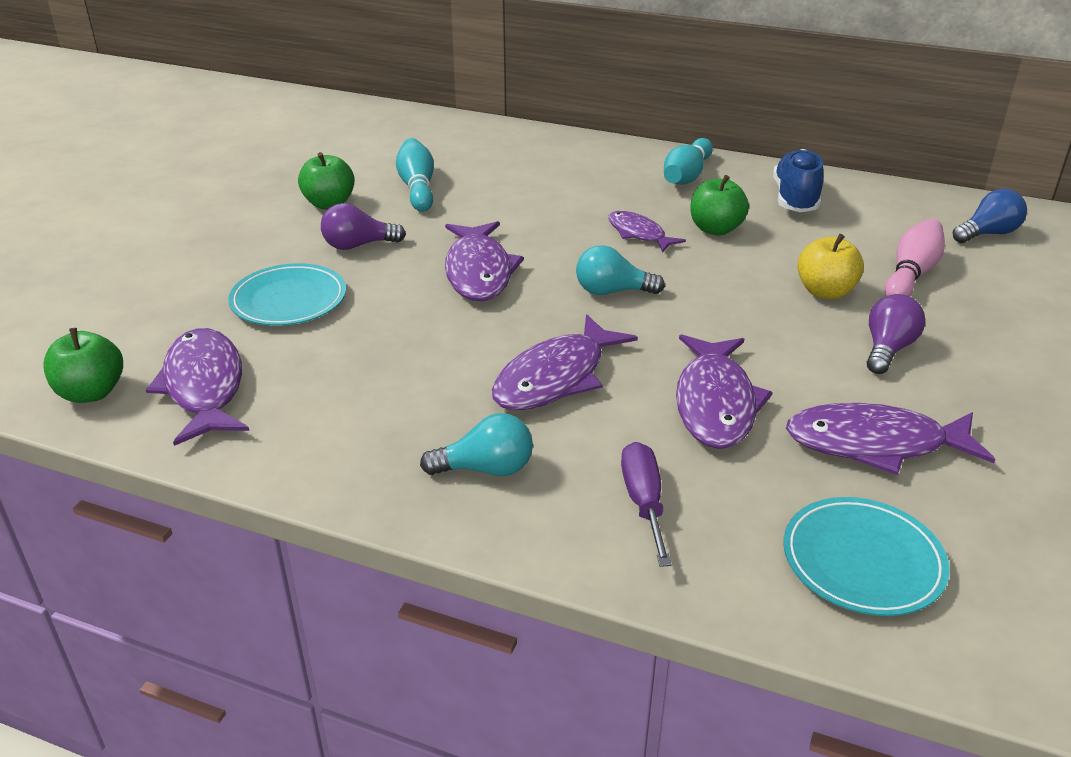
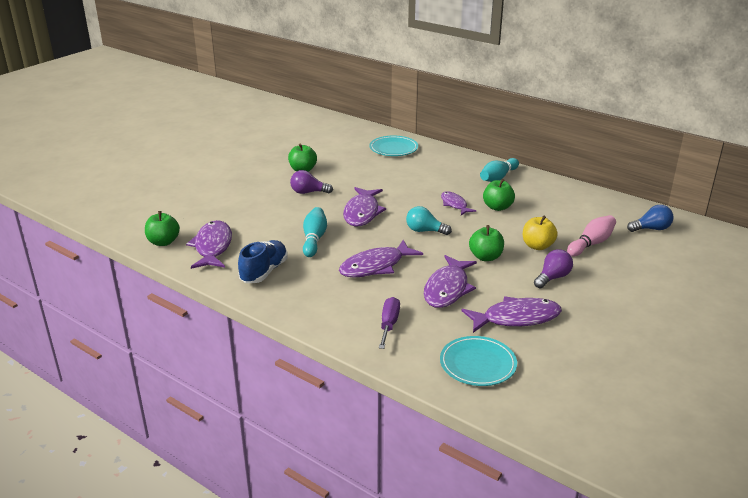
camera: 15 degrees right, 5 degrees down
turquoise plate [228,263,346,326] -> turquoise plate moved to [369,136,418,156]
turquoise bowling pin [396,138,434,212] -> turquoise bowling pin moved to [303,207,327,257]
turquoise light bulb [420,413,533,476] -> none
blue shoe [773,149,824,212] -> blue shoe moved to [238,240,288,283]
purple fish [786,403,995,475] -> purple fish turned 150 degrees clockwise [461,296,562,333]
none -> green apple [469,225,504,261]

